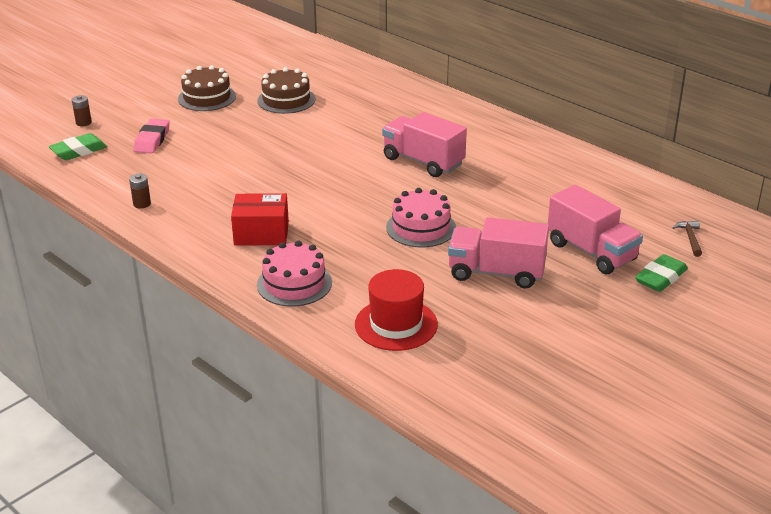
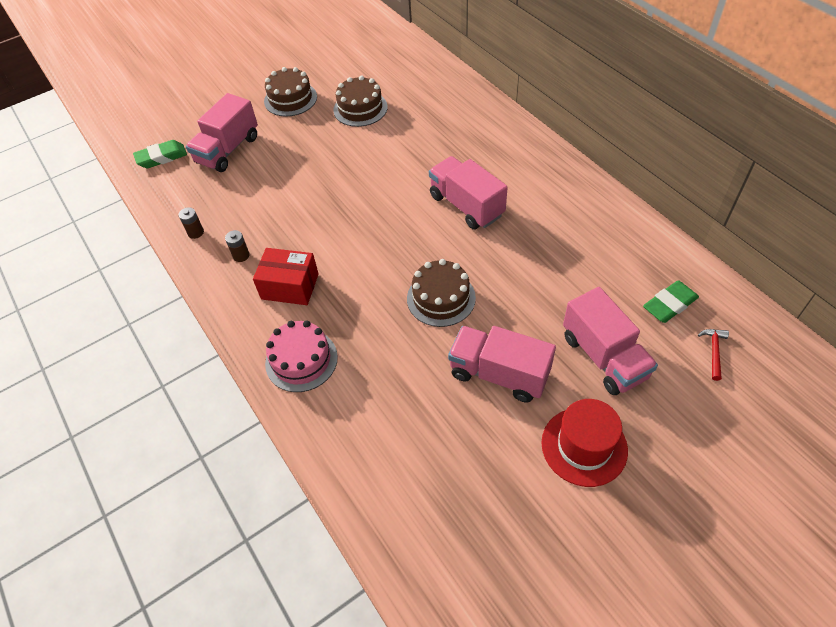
camera: 15 degrees right, 20 degrees up
brown battery [72,95,92,126] -> brown battery moved to [225,230,250,262]
pink eraser [133,119,170,154] -> pink truck [186,93,258,172]
red hat [355,269,438,351] -> red hat moved to [542,399,628,487]
pink cake [386,188,456,248] -> brown cake [407,259,476,327]
green eraser [635,254,688,292] -> green eraser moved to [643,280,699,323]
brown hammer [672,221,702,257] -> red hammer [698,329,729,381]

